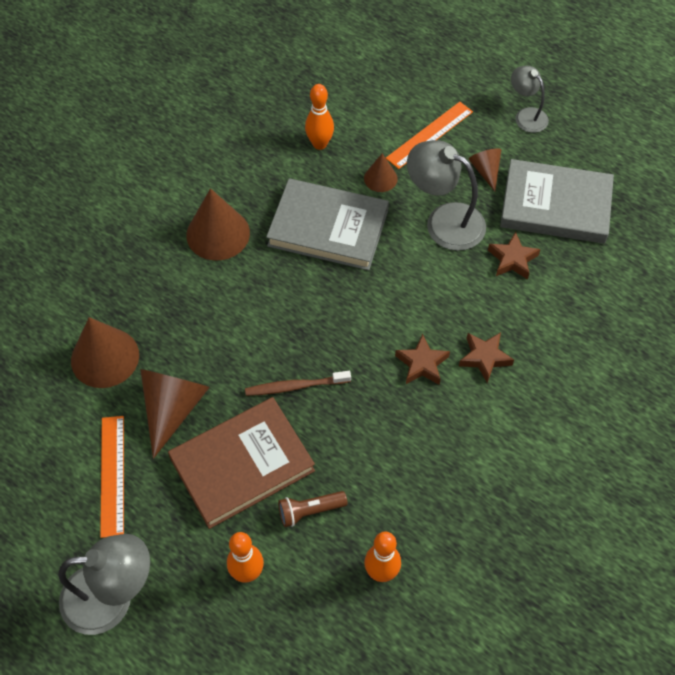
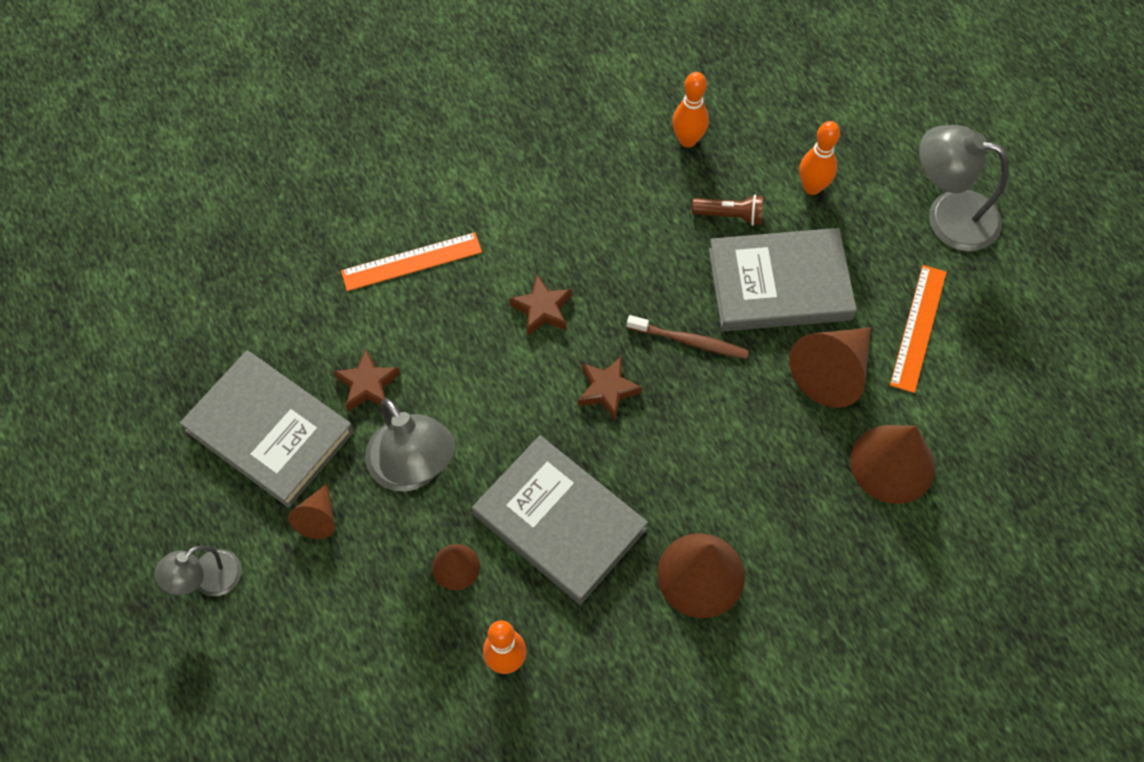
camera: 155 degrees left, 5 degrees up
brown book [168,397,315,529] -> grey book [708,228,857,331]
orange ruler [386,102,473,169] -> orange ruler moved to [341,232,482,291]
brown star [459,332,514,383] -> brown star moved to [578,356,642,420]
grey lamp [511,66,549,133] -> grey lamp turned 60 degrees clockwise [154,546,242,596]

